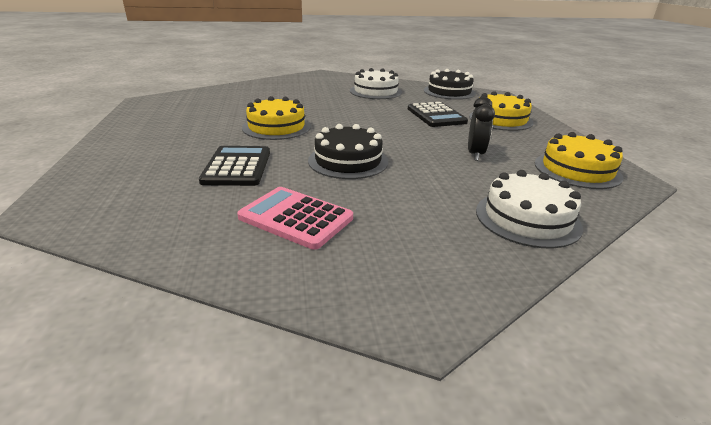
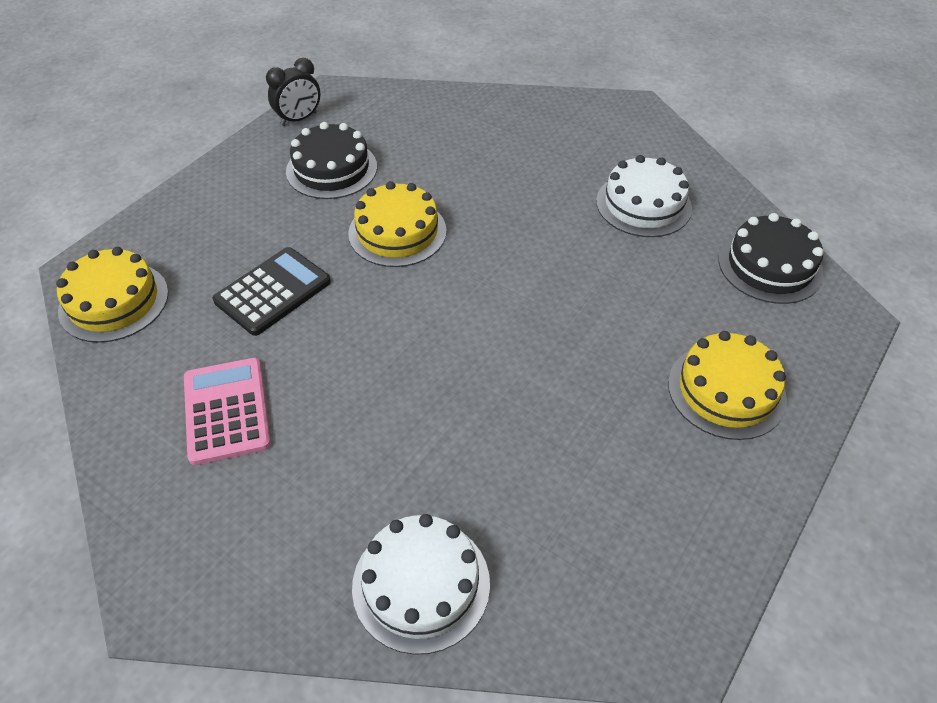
camera: 45 degrees right, 20 degrees up
black cake [308,124,388,179] -> black cake moved to [286,122,377,199]
black calculator [408,102,468,127] -> none
black clock [468,97,495,161] -> black clock moved to [266,58,320,126]
yellow cake [535,132,624,189] -> yellow cake moved to [56,247,168,343]

